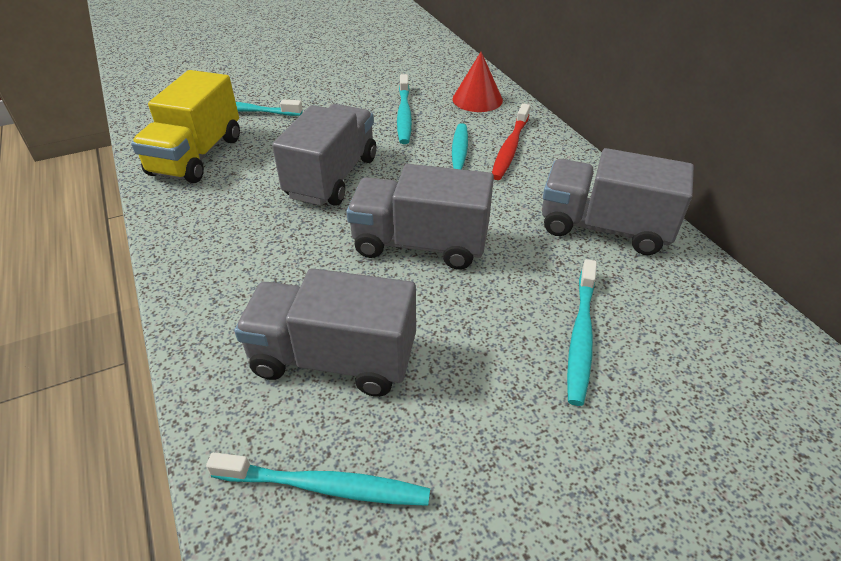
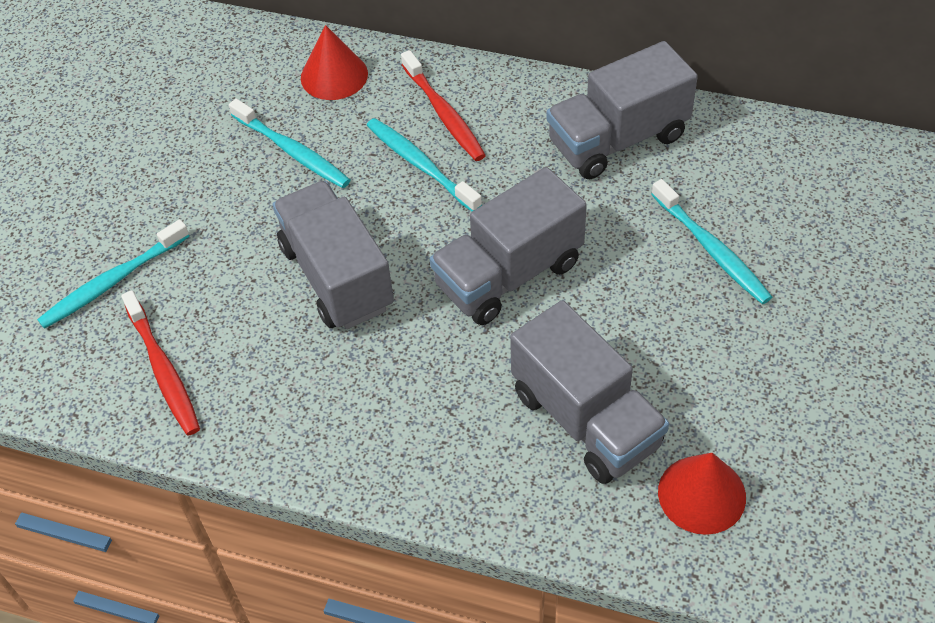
camera: 45 degrees left, 10 degrees up
yellow truck [131,70,240,183] -> red toothbrush [121,290,200,436]
turquoise toothbrush [206,452,430,506] -> red cone [658,453,746,535]
grey truck [234,268,416,397] -> grey truck turned 90 degrees counterclockwise [510,300,669,484]

